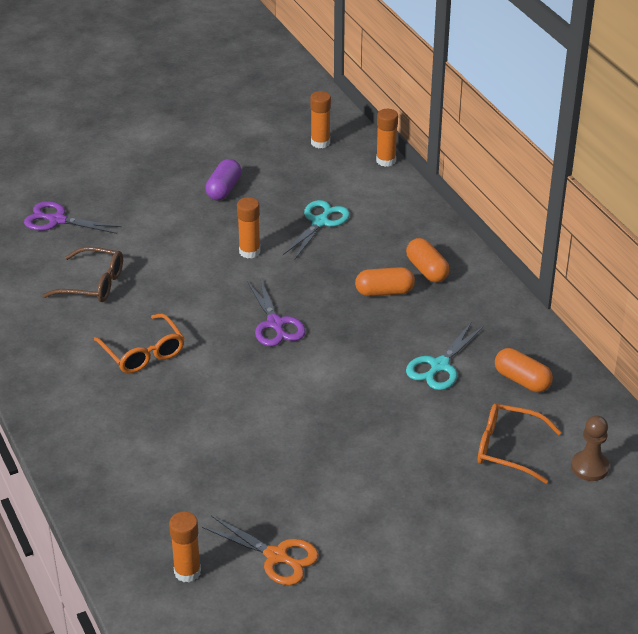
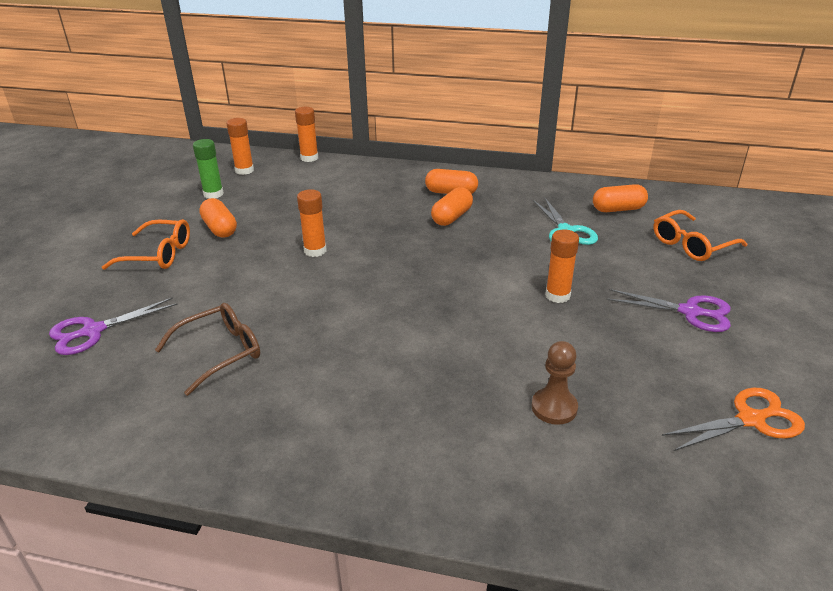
camera: 50 degrees left, 5 degrees down
orange glasses [94,313,184,373] -> orange glasses moved to [102,219,190,270]
orange glue stick [169,512,201,582] -> orange glue stick moved to [545,230,579,303]
purple capsule [205,159,241,201] -> orange capsule [199,198,237,238]
purple scissors [247,278,306,346] -> purple scissors moved to [606,289,731,332]
turquoise scissors [283,200,350,260] -> none
brown pawn [571,415,609,481] -> brown pawn moved to [532,341,578,425]
none -> green glue stick [193,139,224,199]

